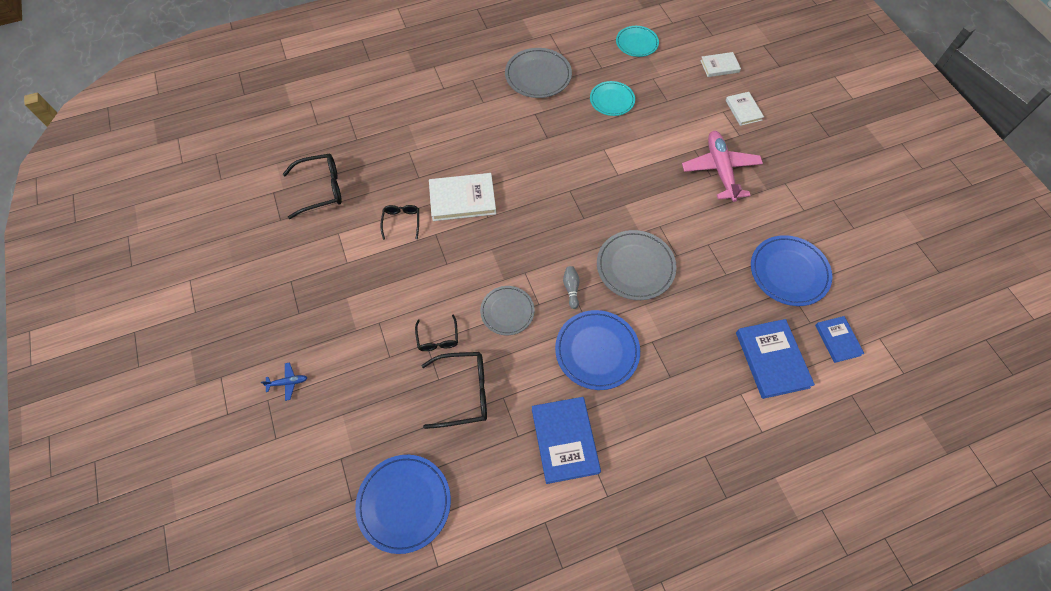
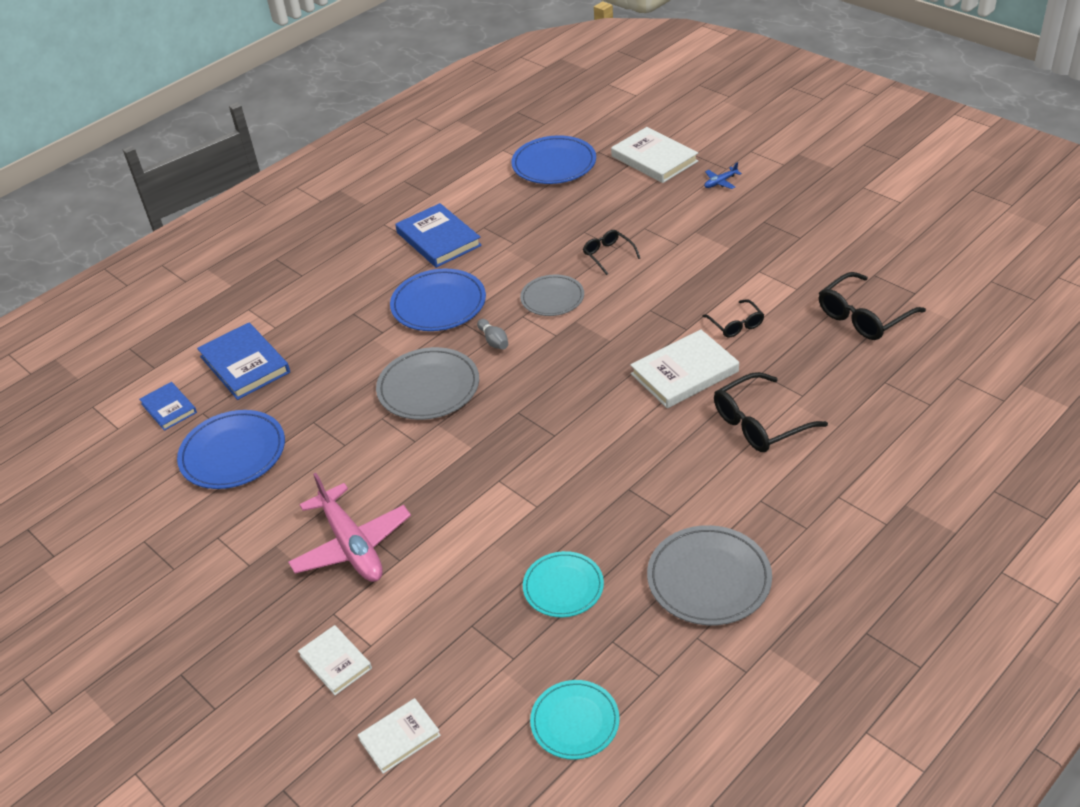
camera: 160 degrees right, 20 degrees down
black glasses [421,352,487,429] -> black glasses moved to [714,372,828,452]
none -> white book [611,127,698,183]

